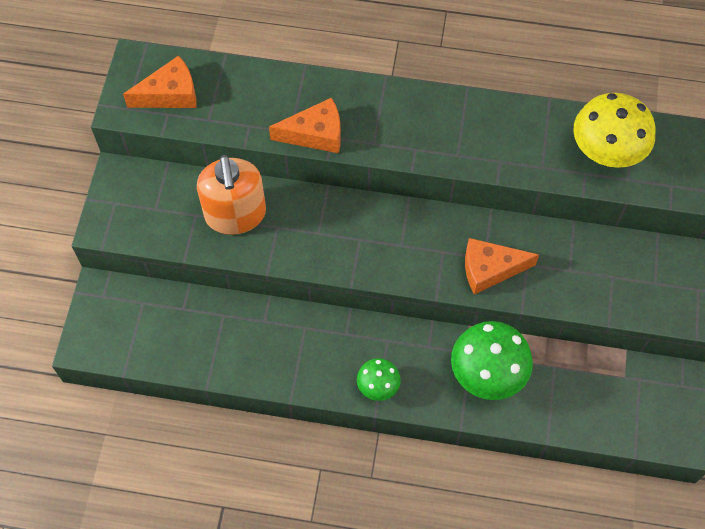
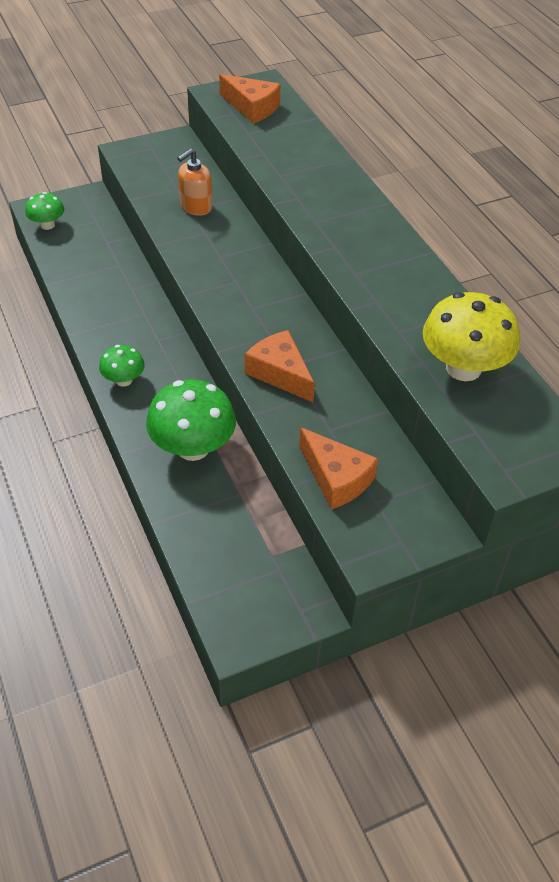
camera: 55 degrees right, 15 degrees down
orange soap dispenser [197,155,266,235] -> orange soap dispenser [177,149,212,216], size x0.61
orange cheese [269,98,341,153] -> orange cheese moved to [299,427,378,509]
none -> green mushroom [25,192,64,230]

